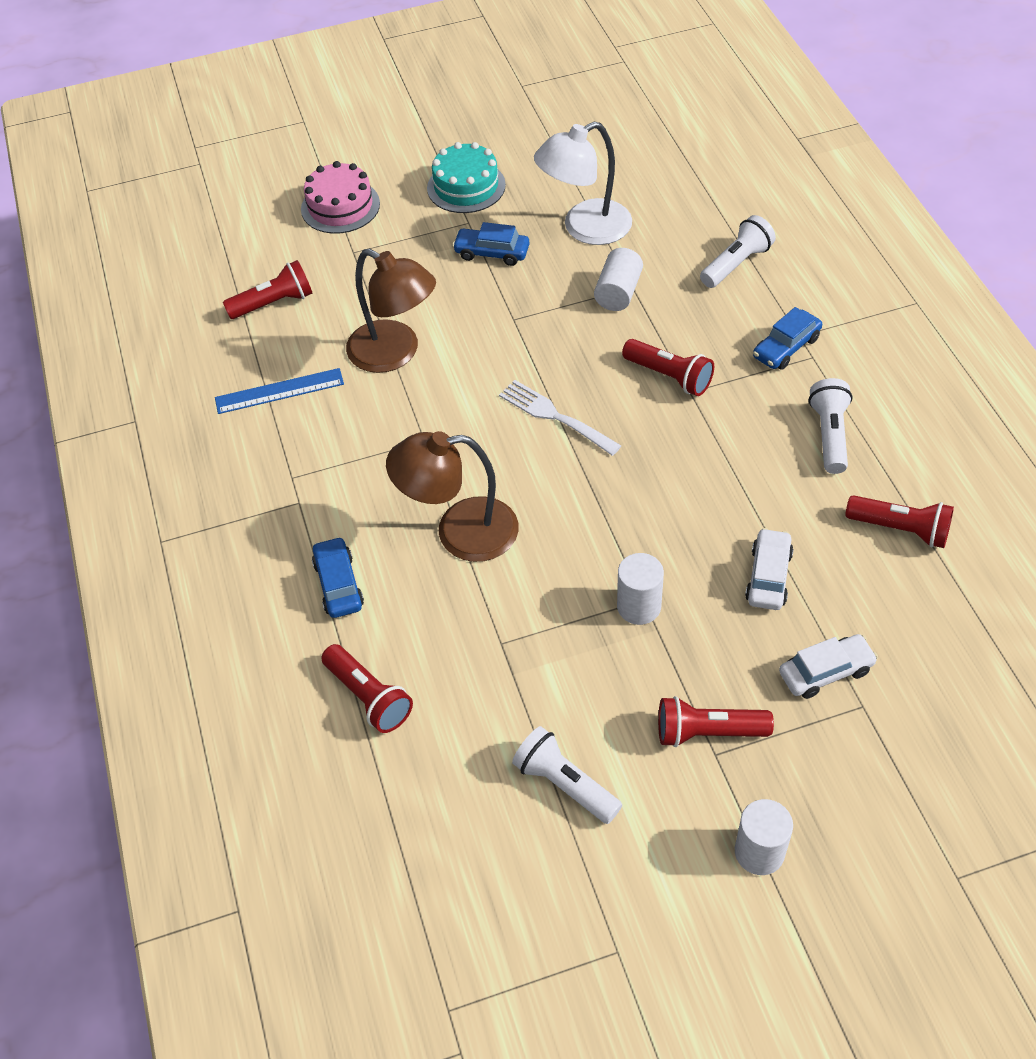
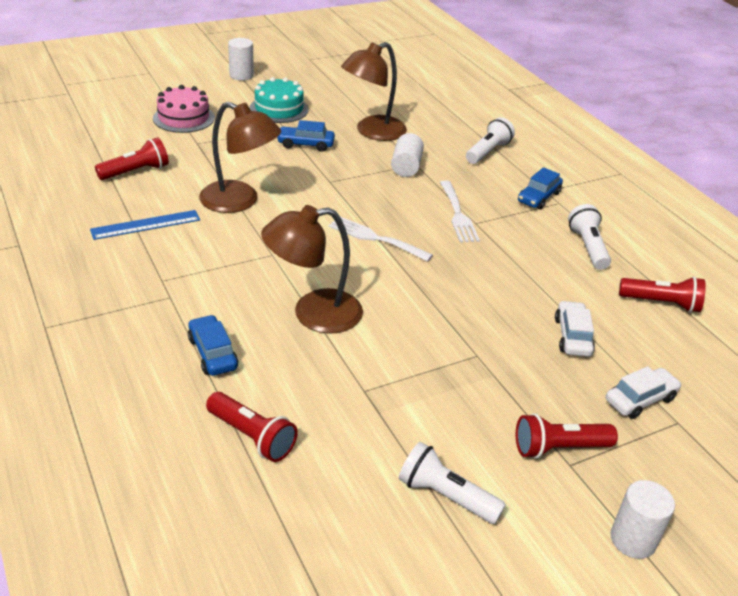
camera: 15 degrees left, 15 degrees down
white lamp [534,122,632,245] -> brown lamp [341,42,407,141]
white cylinder [617,553,664,625] -> white cylinder moved to [228,38,254,81]
red flashlight [622,339,714,396] -> white fork [440,180,480,242]

